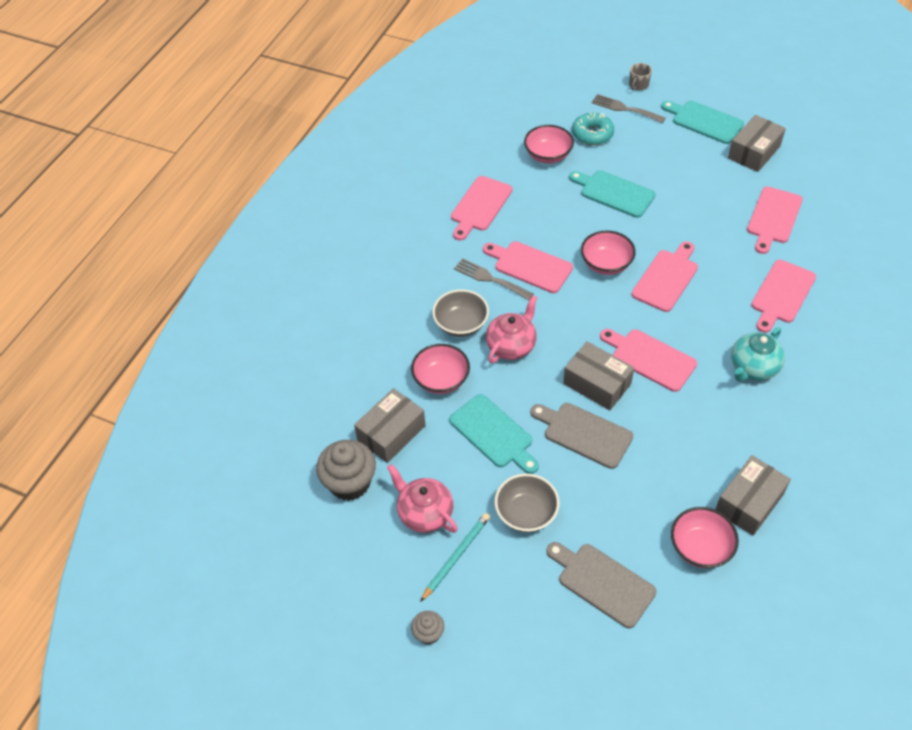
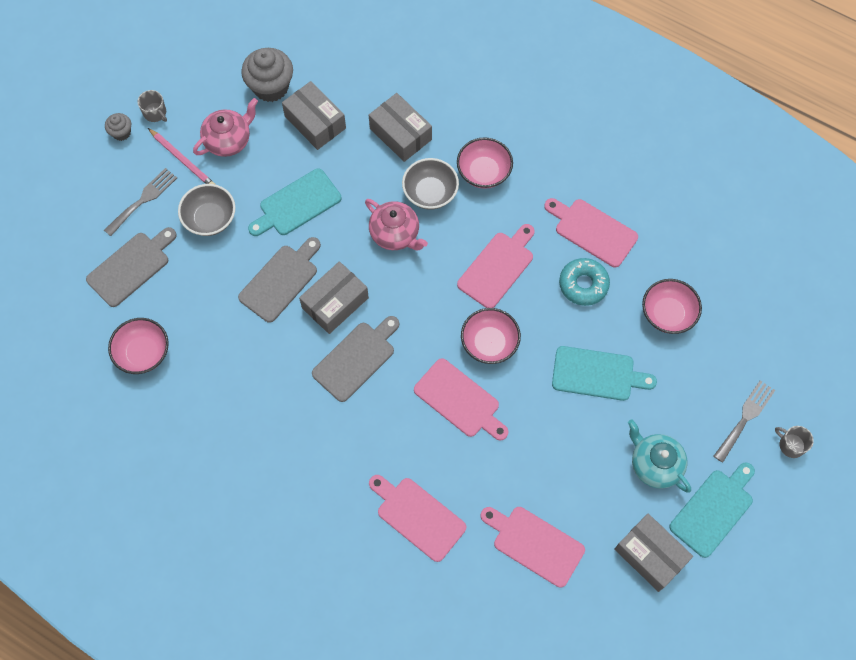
camera: 95 degrees right, 15 degrees up
pink bowl [411,344,470,394] -> pink bowl moved to [457,137,513,189]
turquoise pencil [420,513,490,602] -> pink pencil [148,128,216,185]
grey fork [454,258,534,300] -> grey fork moved to [104,168,177,236]
turquoise cutting board [569,170,656,218] -> turquoise cutting board turned 60 degrees clockwise [552,346,657,401]
turquoise donut [572,112,614,145] -> turquoise donut moved to [559,258,610,306]
pink cutting board [600,329,697,392] -> grey cutting board [312,316,399,402]
grey box [715,455,791,536] -> grey box moved to [369,93,432,162]
turquoise teapot [731,327,785,382] -> turquoise teapot moved to [628,419,691,493]
none -> grey mug [138,90,167,122]

